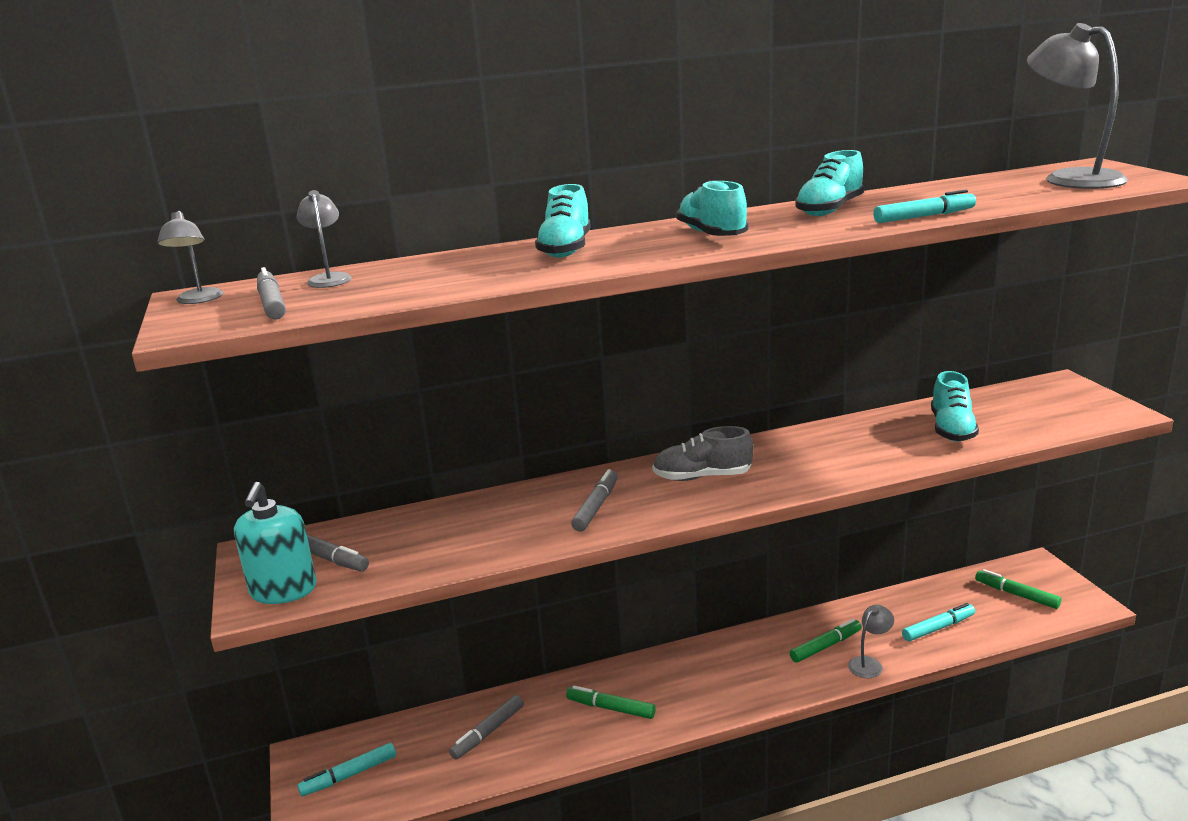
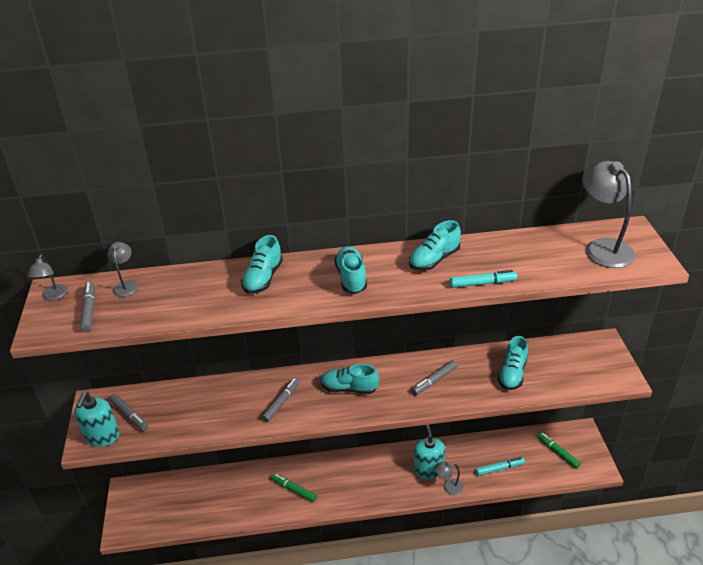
camera: 10 degrees right, 15 degrees up
turquoise marker [298,743,396,796] -> none
grey marker [449,695,524,760] -> grey marker moved to [412,360,457,395]
grey shoe [652,426,753,481] -> turquoise shoe [321,364,379,394]
green marker [790,619,862,662] -> turquoise soap dispenser [414,425,445,479]
grey lamp [848,605,894,678] -> grey lamp turned 150 degrees counterclockwise [435,461,463,495]

